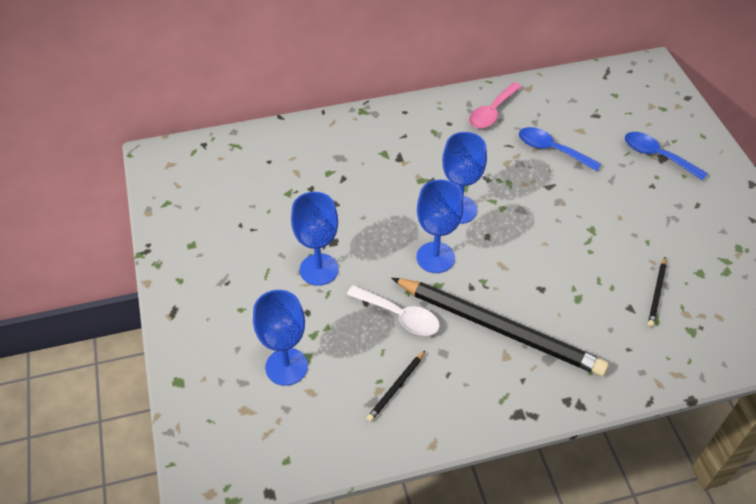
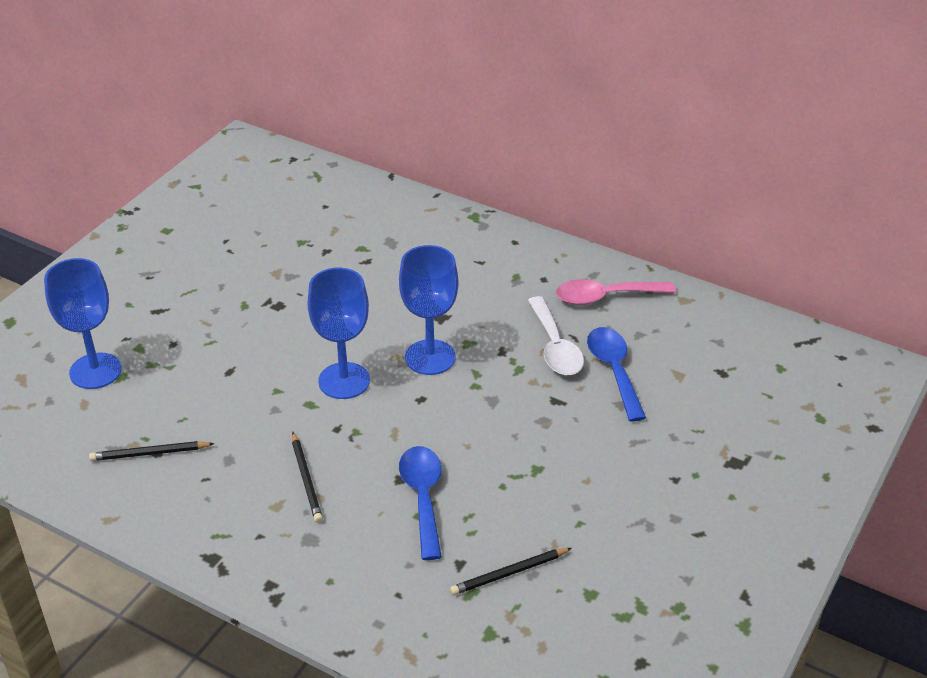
camera: 45 degrees right, 10 degrees down
blue goblet [291,192,339,286] -> none
white spoon [347,285,440,336] -> white spoon moved to [528,296,584,375]
black pencil [392,278,609,376] -> black pencil [292,432,323,523], size x0.40
blue spoon [625,132,708,181] -> blue spoon moved to [399,446,442,560]

